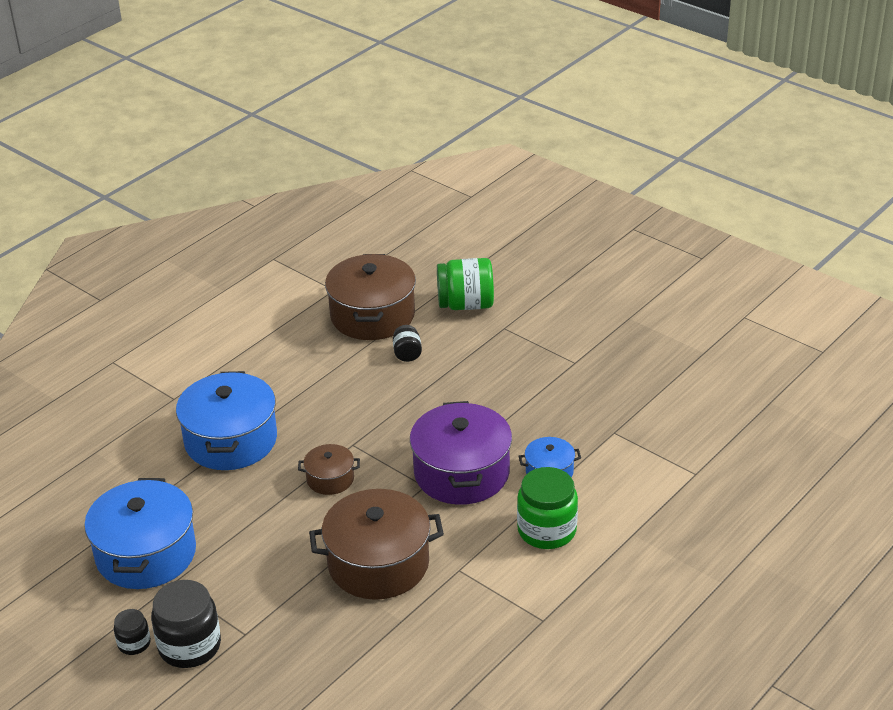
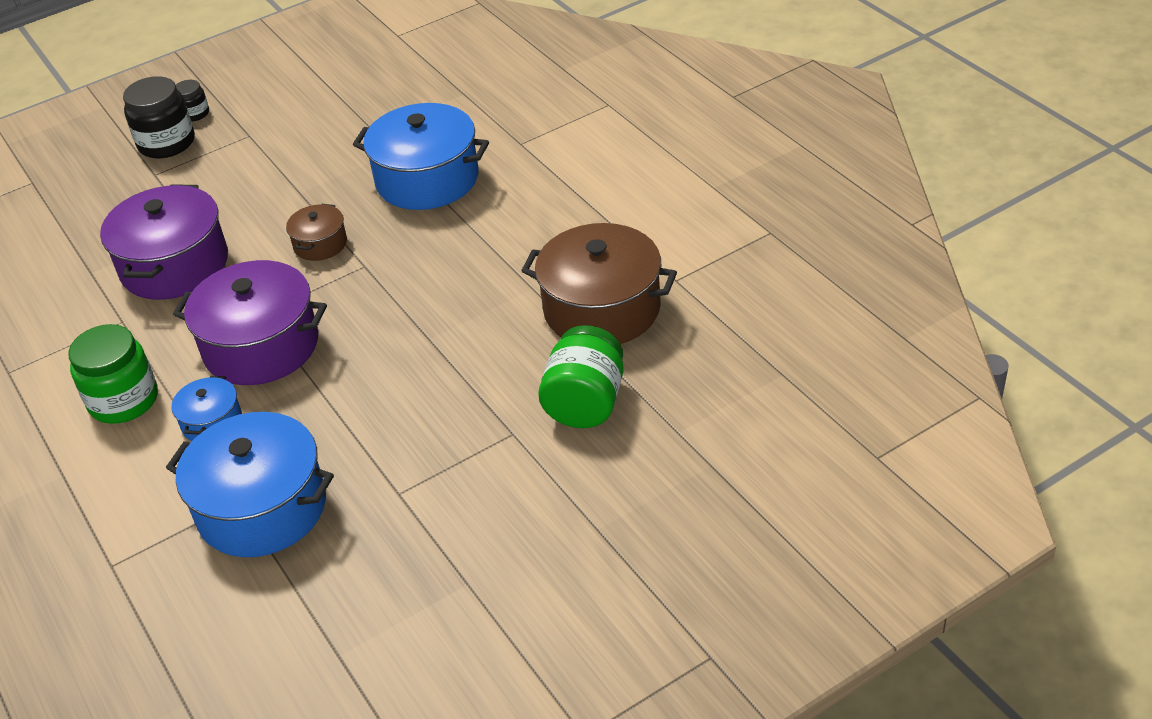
camera: 110 degrees right, 5 degrees up
blue pot [84,478,196,589] -> blue pot moved to [166,412,334,557]
brown pot [309,489,444,600] -> purple pot [100,184,228,300]
black jar [393,325,422,362] -> none

